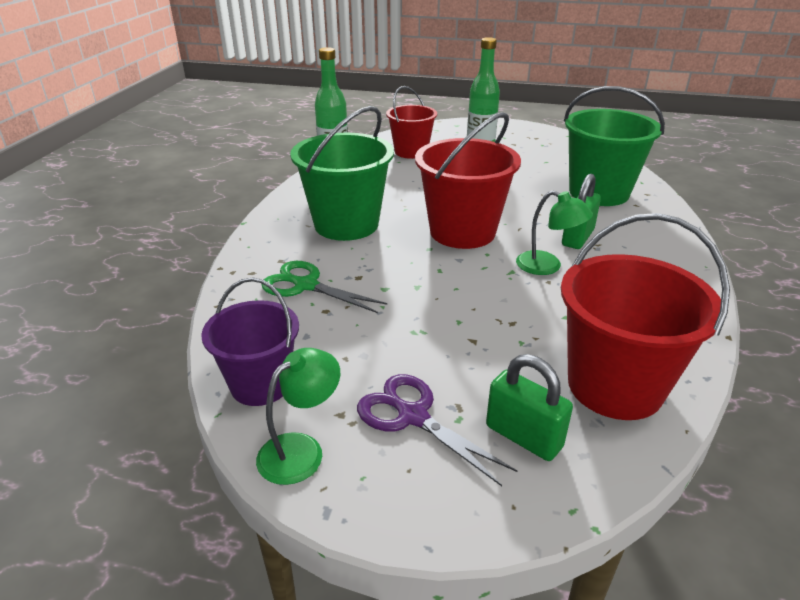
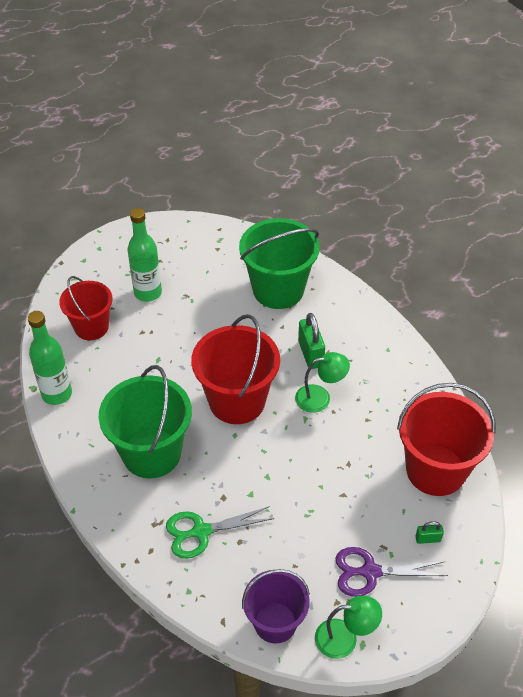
camera: 45 degrees left, 15 degrees up
green lamp [256,348,340,485] -> green lamp turned 90 degrees clockwise [315,596,382,659]
green padlock [486,354,573,461] -> green padlock [415,521,444,544], size x0.53

